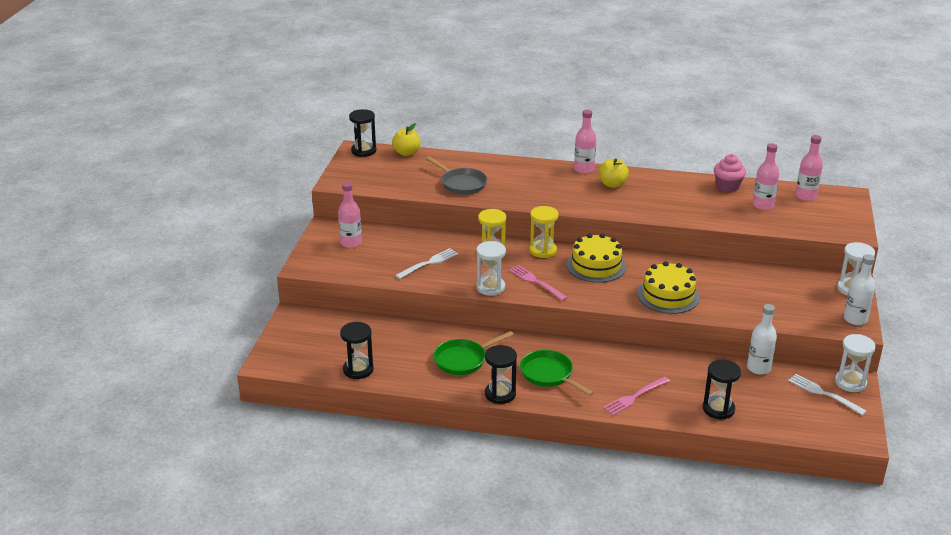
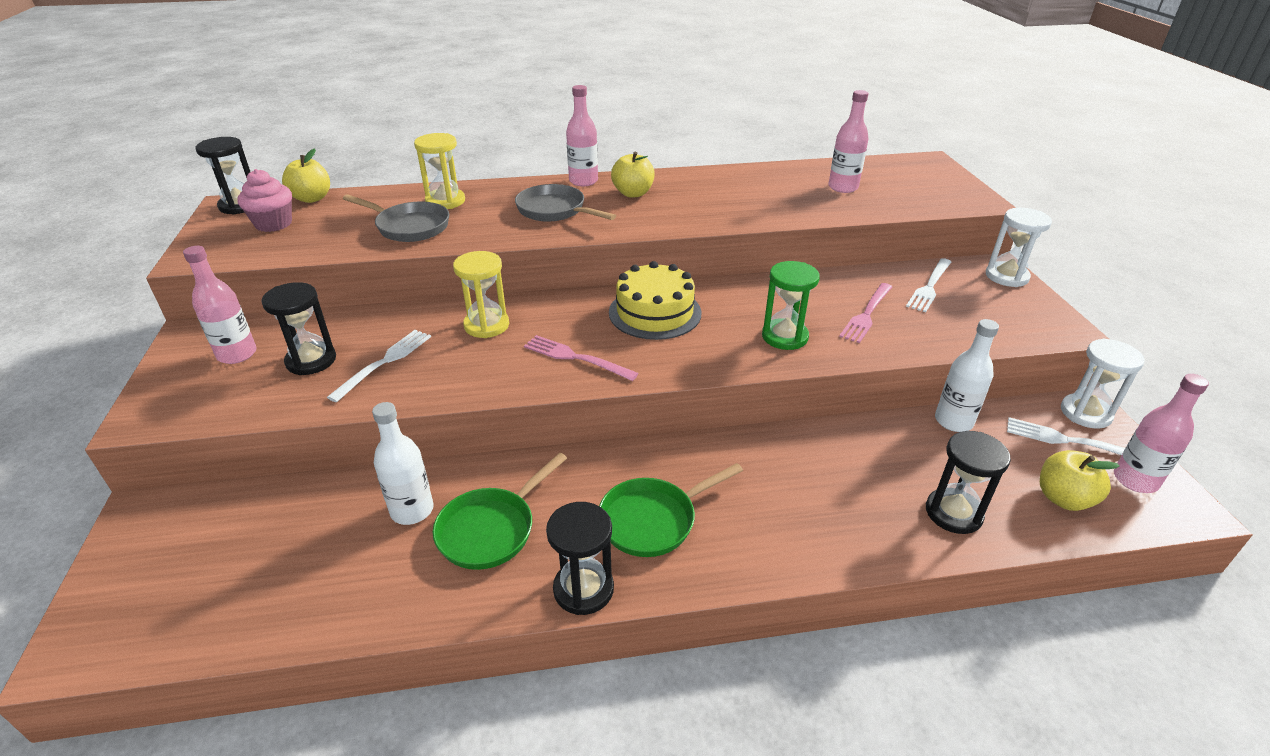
camera: 20 degrees left, 5 degrees up
black hourglass [340,322,374,379] -> black hourglass moved to [261,282,336,375]
white hourglass [476,241,506,296] -> none
green pan [520,350,594,396] -> green pan turned 60 degrees counterclockwise [599,463,743,557]
yellow hourglass [529,206,559,258] -> yellow hourglass moved to [414,133,465,209]
pink fork [603,376,670,415] -> pink fork moved to [839,283,892,343]
yellow cake [637,261,700,314] -> green hourglass [762,261,820,350]
pink cupcake [714,154,746,192] -> pink cupcake moved to [237,169,292,232]
pink bottle [795,135,823,201] -> pink bottle moved to [1114,374,1209,493]
white bottle [844,254,875,325] -> white bottle moved to [372,402,434,525]
none -> grey pan [515,184,616,222]
none -> white fork [906,258,951,312]
none -> yellow apple [1040,450,1120,511]

